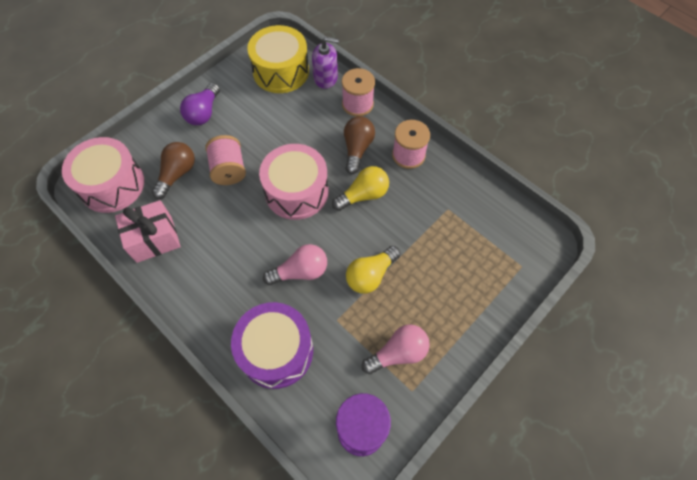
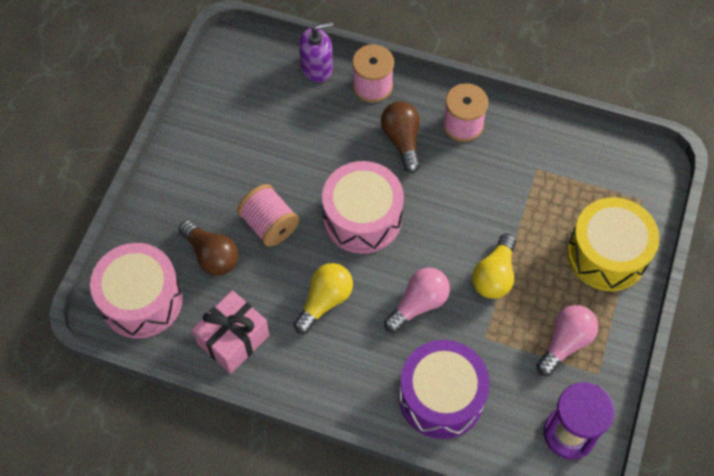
camera: 25 degrees left, 0 degrees up
brown light bulb [152,142,195,199] -> brown light bulb turned 135 degrees clockwise [178,220,239,275]
purple light bulb [180,83,220,125] -> none
yellow drum [247,25,309,93] -> yellow drum moved to [567,197,659,291]
yellow light bulb [332,166,389,211] -> yellow light bulb moved to [294,263,353,334]

